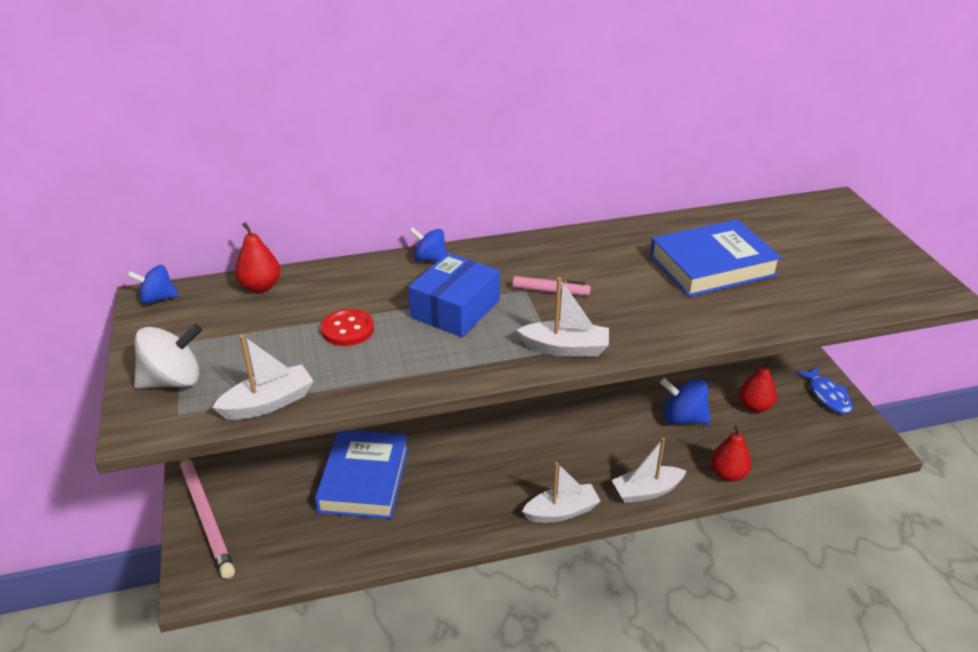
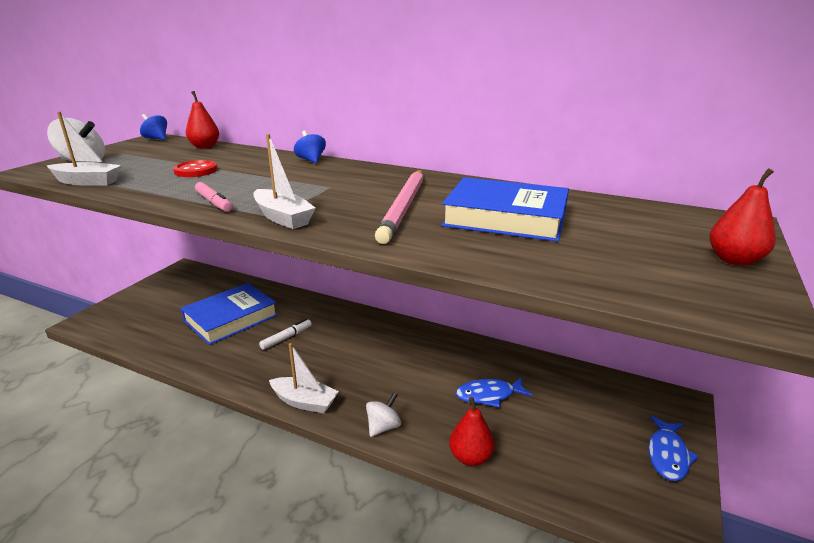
camera: 40 degrees right, 10 degrees down
pink pencil [180,458,235,579] -> pink pencil moved to [375,170,423,244]
blue box [408,253,500,337] -> none
pink marker [512,276,591,295] -> pink marker moved to [195,182,233,212]
white boat [612,438,686,503] -> white spinning top [366,392,401,437]
blue spinning top [660,378,711,424] -> blue fish [456,377,533,408]
red pear [739,358,777,413] -> red pear moved to [709,168,776,266]
none -> white marker [259,319,312,350]

